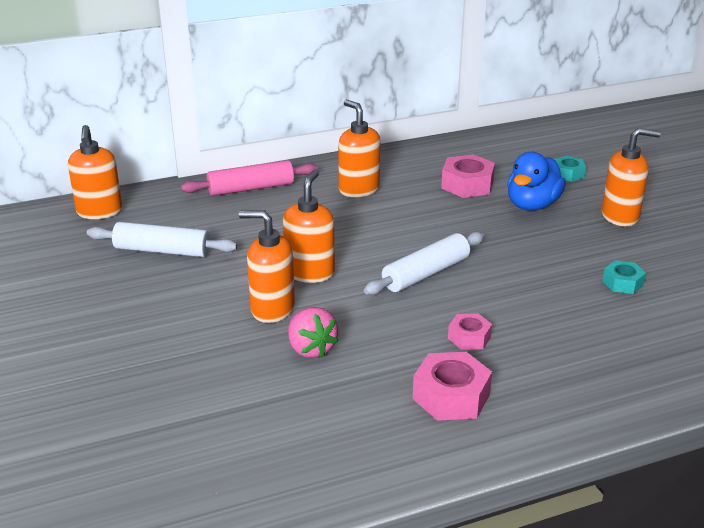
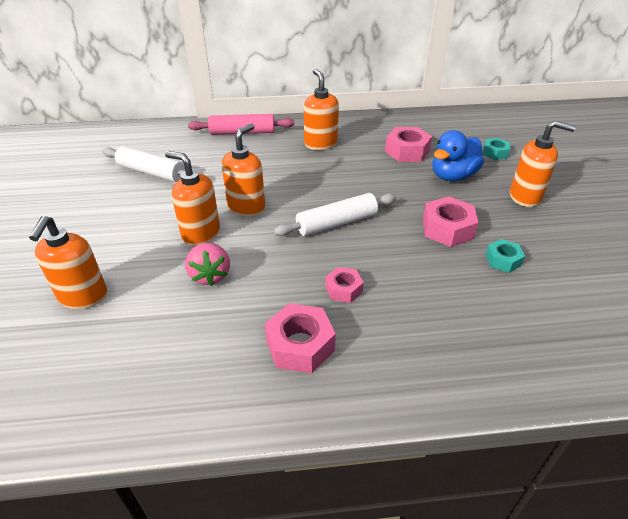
camera: 15 degrees right, 10 degrees up
orange soap dispenser [68,125,122,219] -> orange soap dispenser moved to [29,216,107,309]
none -> pink nut [423,196,479,247]

